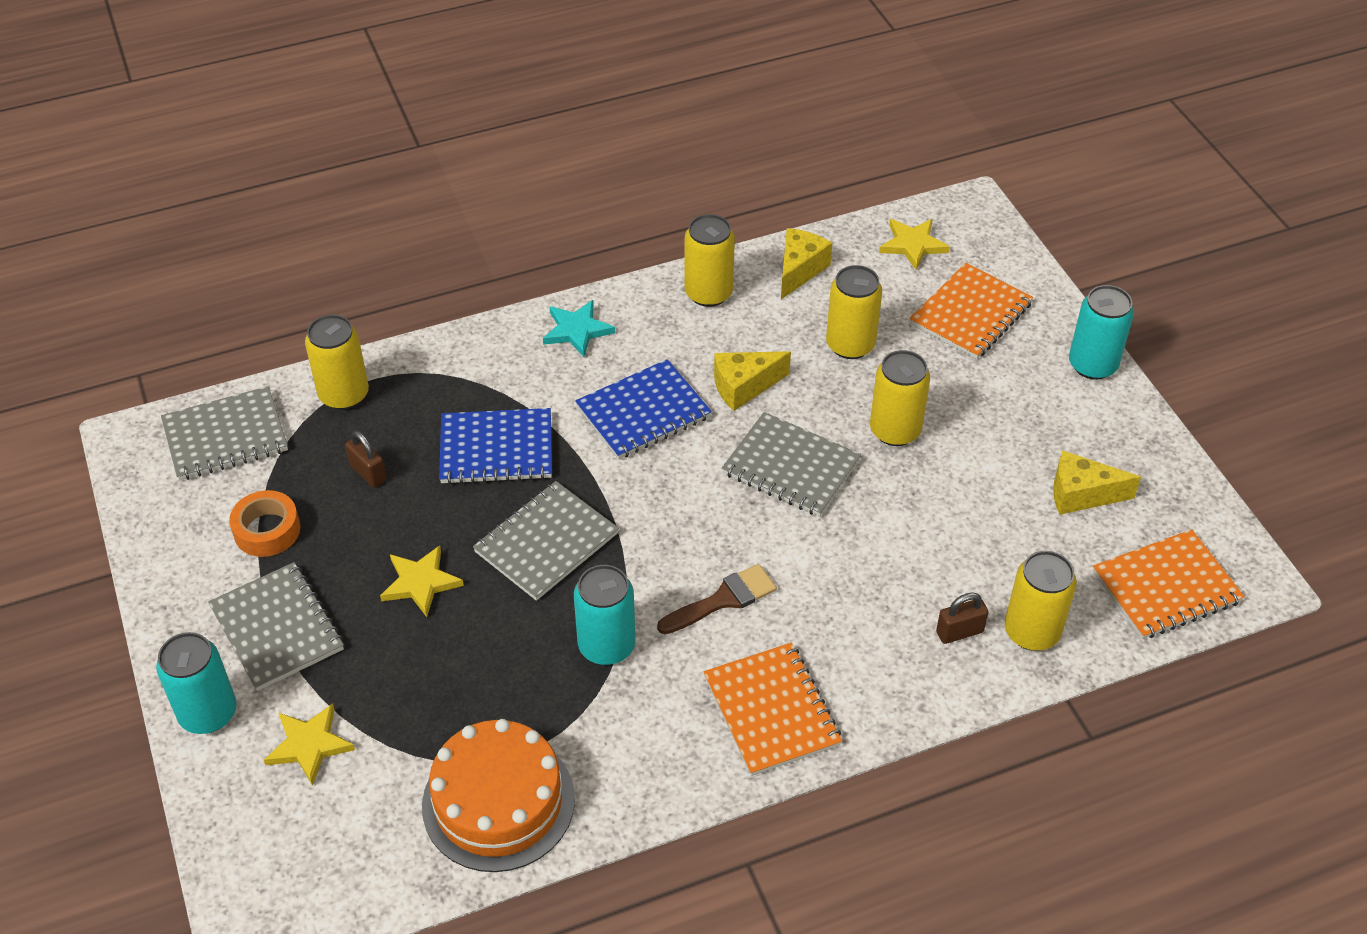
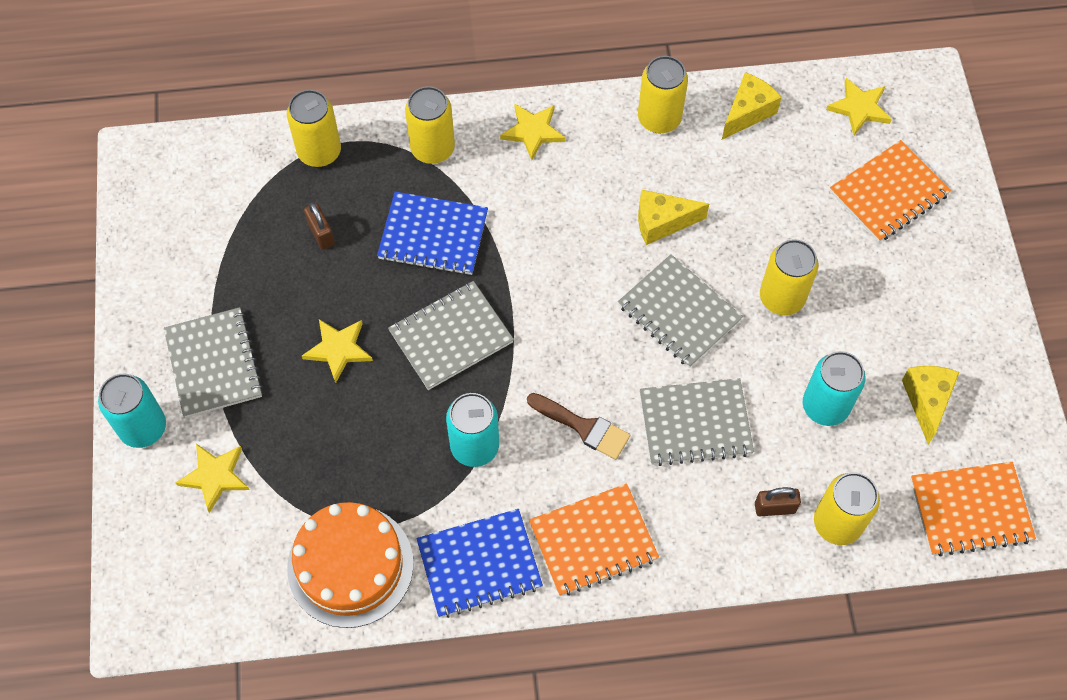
camera: 15 degrees right, 15 degrees up
grey notebook [161,386,288,481] -> grey notebook moved to [640,378,754,466]
orange tape [229,490,301,557] -> none
turquoise star [543,300,615,357] -> yellow star [500,104,566,160]
blue notebook [575,359,712,459] -> blue notebook moved to [416,509,543,618]
brown brush [657,564,777,634] -> brown brush turned 45 degrees clockwise [527,393,630,460]
orange notebook [704,643,842,776] -> orange notebook turned 75 degrees clockwise [529,483,659,596]
yellow can [826,265,882,359] -> yellow can moved to [405,86,455,164]
yellow cheese [1053,451,1141,515] -> yellow cheese turned 75 degrees clockwise [902,366,960,445]
turquoise can [1069,285,1134,380] -> turquoise can moved to [803,351,866,426]

